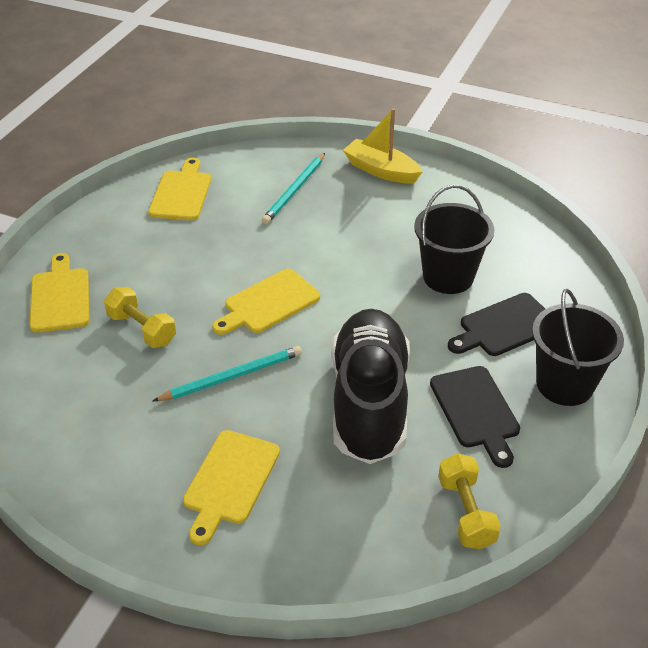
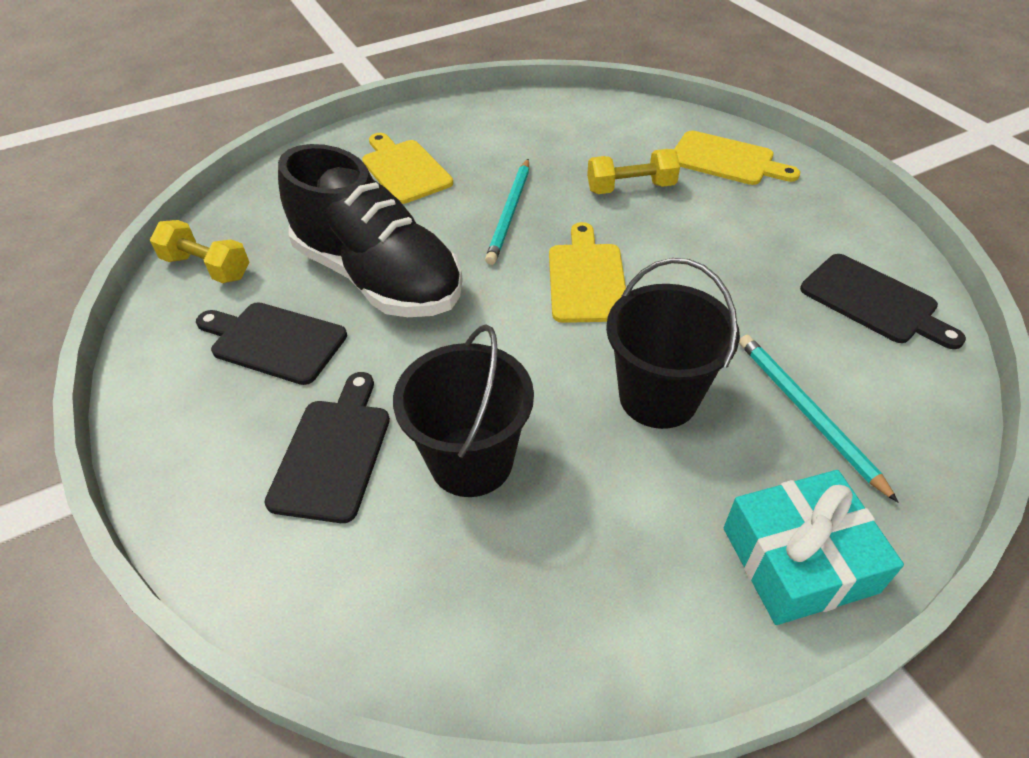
camera: 130 degrees right, 5 degrees up
yellow cutting board [148,157,211,220] -> black cutting board [800,254,966,349]
yellow boat [343,108,422,184] -> turquoise gift [724,470,904,625]
black bucket [532,289,624,406] -> black bucket moved to [606,258,740,429]

